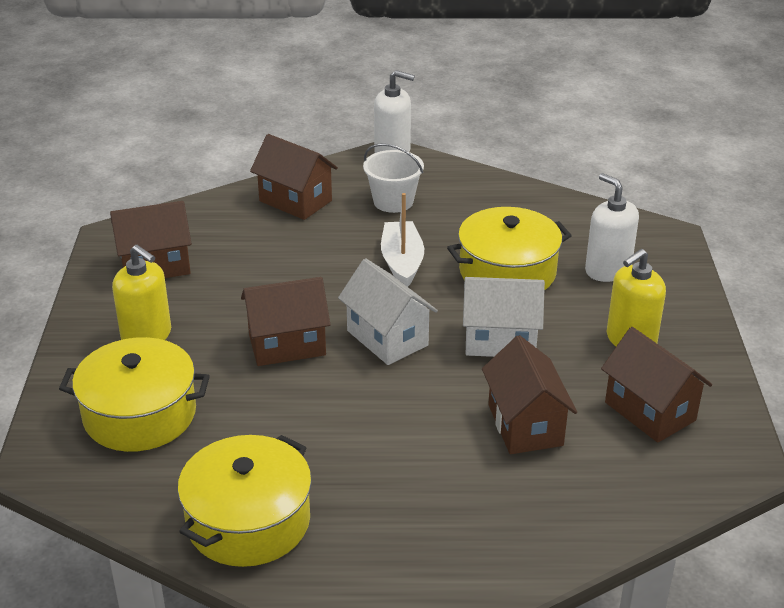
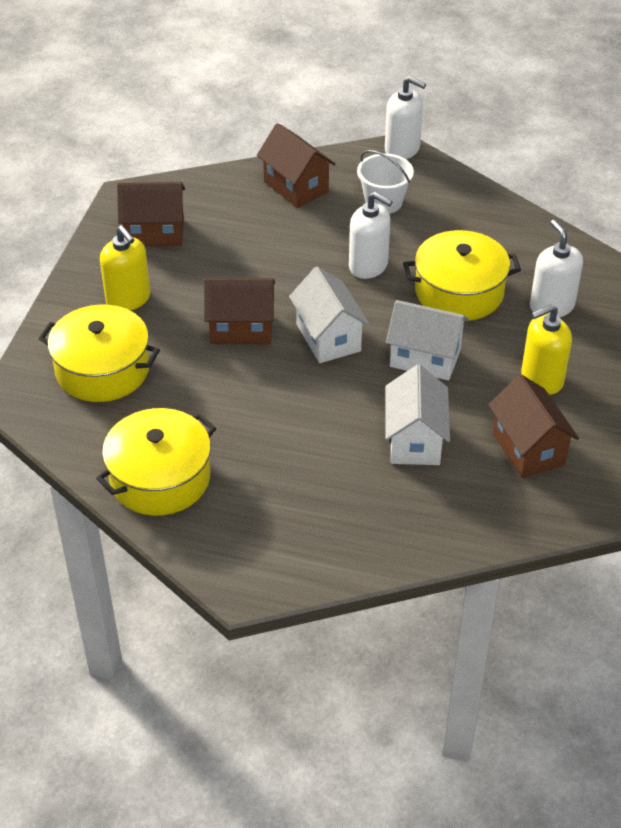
camera: 15 degrees right, 10 degrees up
white boat [381,193,424,287] -> white soap dispenser [349,192,393,279]
brown house [482,335,577,454] -> white house [385,364,450,465]

